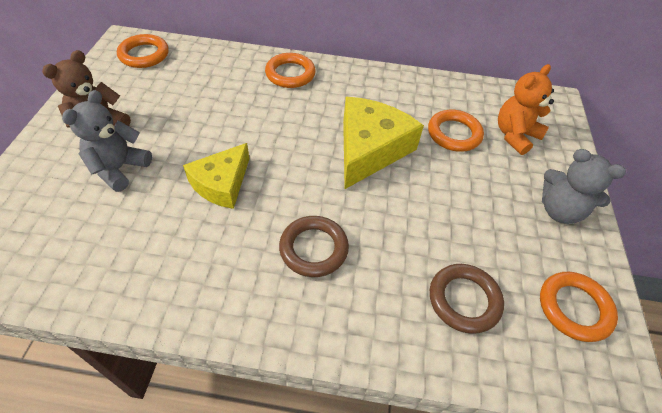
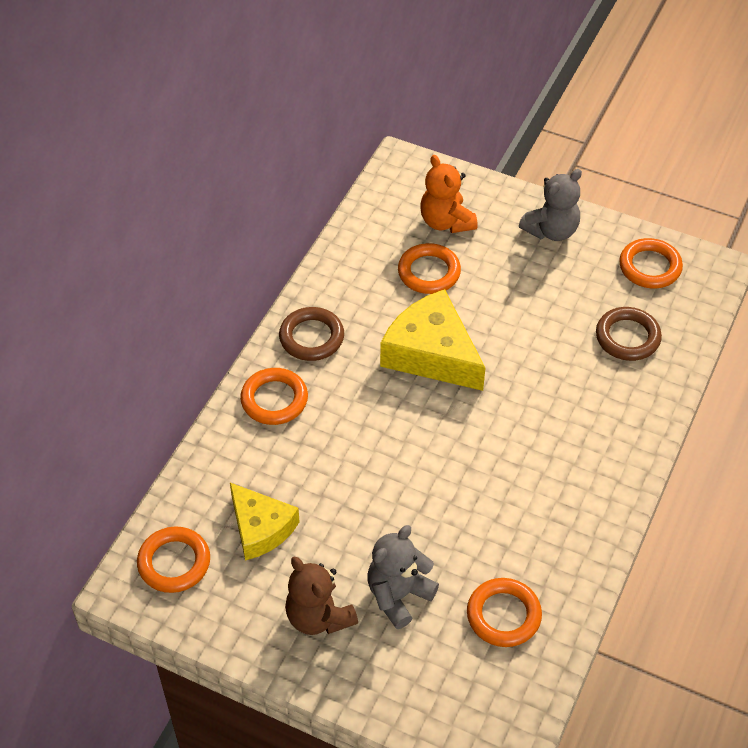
camera: 70 degrees left, 0 degrees up
grey teddy bear [62,90,152,192] -> grey teddy bear turned 90 degrees clockwise [367,525,439,629]
yellow cheese [183,143,249,209] -> yellow cheese moved to [230,483,300,561]
brown ring [279,216,349,277] -> brown ring moved to [279,307,344,361]
none -> orange ring [467,578,542,647]

